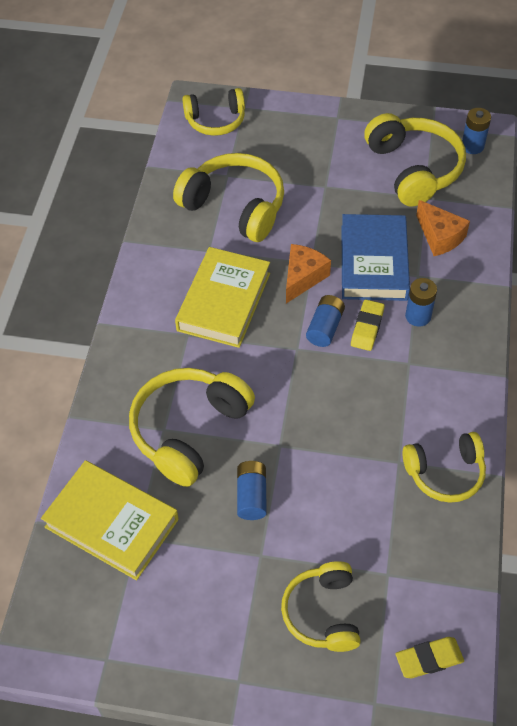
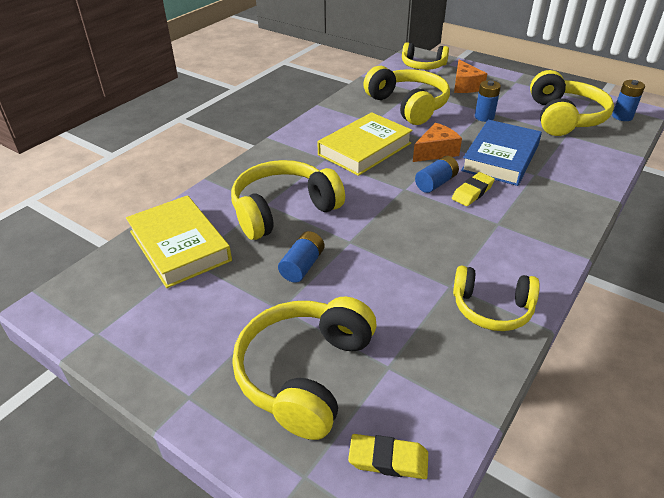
camera: 25 degrees right, 15 degrees down
yellow headphones [281,561,361,652] -> yellow headphones [232,297,377,440], size x1.55
blue battery [405,278,437,327] -> blue battery moved to [475,80,501,122]
orange cheese [416,200,470,256] -> orange cheese moved to [454,60,487,93]

